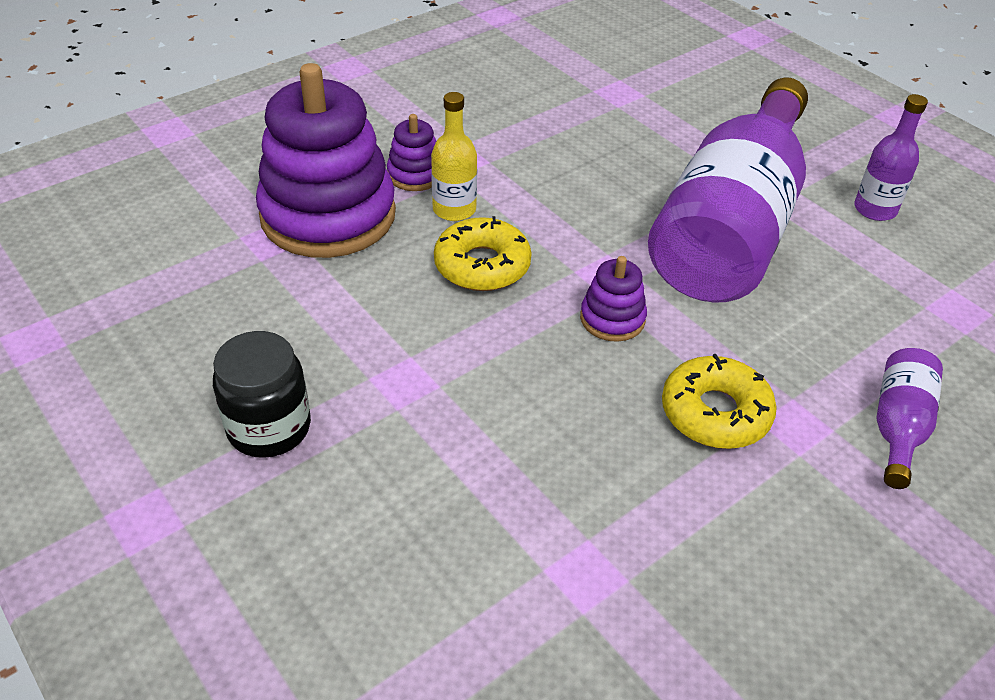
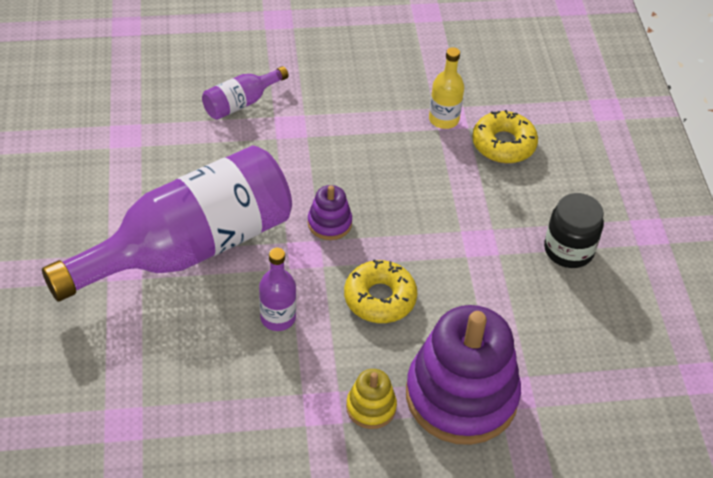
camera: 150 degrees left, 5 degrees up
purple stacking toy [387,114,436,191] -> yellow stacking toy [346,369,397,429]
yellow bottle [431,92,477,221] -> yellow bottle moved to [429,47,464,129]
yellow donut [662,354,777,449] -> yellow donut moved to [472,110,538,163]
purple bottle [854,94,928,221] -> purple bottle moved to [259,248,296,331]

